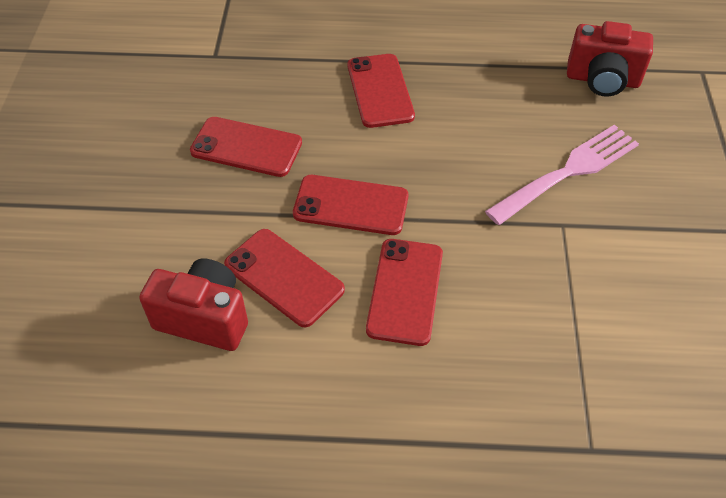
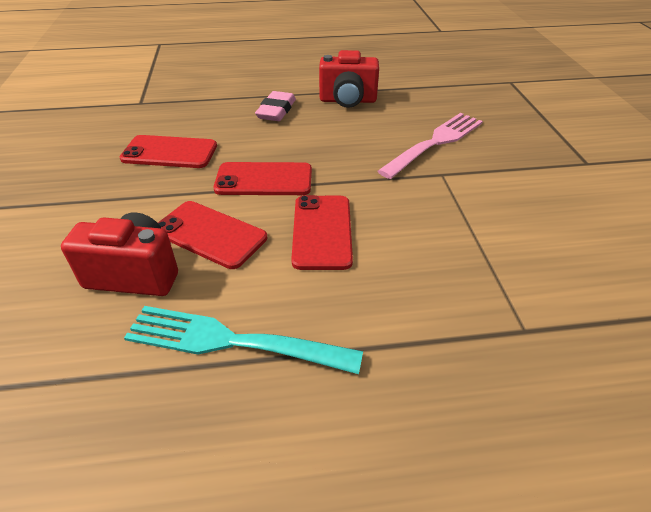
camera: 10 degrees left, 10 degrees down
red phone [348,54,415,128] -> pink eraser [255,91,296,121]
red camera [567,21,653,97] -> red camera moved to [319,50,379,108]
none -> turquoise fork [124,306,363,374]

